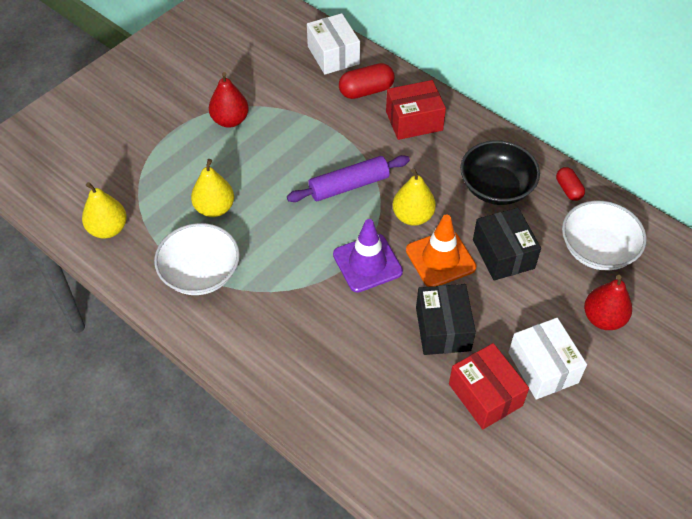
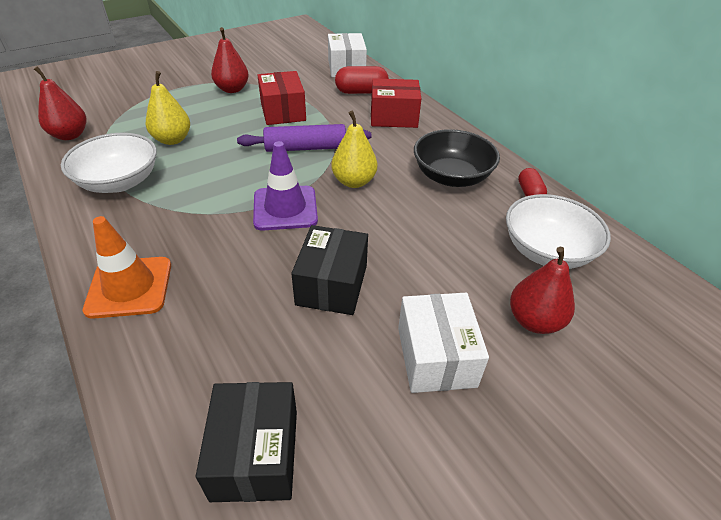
camera: 15 degrees right, 10 degrees down
yellow pear [82,182,127,238] -> red pear [34,66,86,140]
orange traffic cone [406,214,477,287] -> orange traffic cone moved to [83,216,171,319]
red box [449,343,529,429] -> red box moved to [257,71,306,125]
black box [473,208,541,281] -> black box moved to [196,382,297,502]

